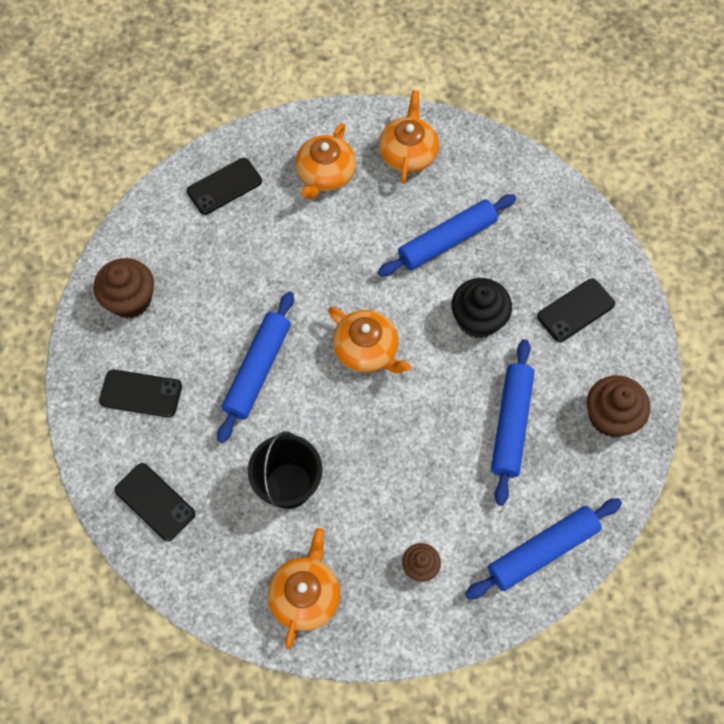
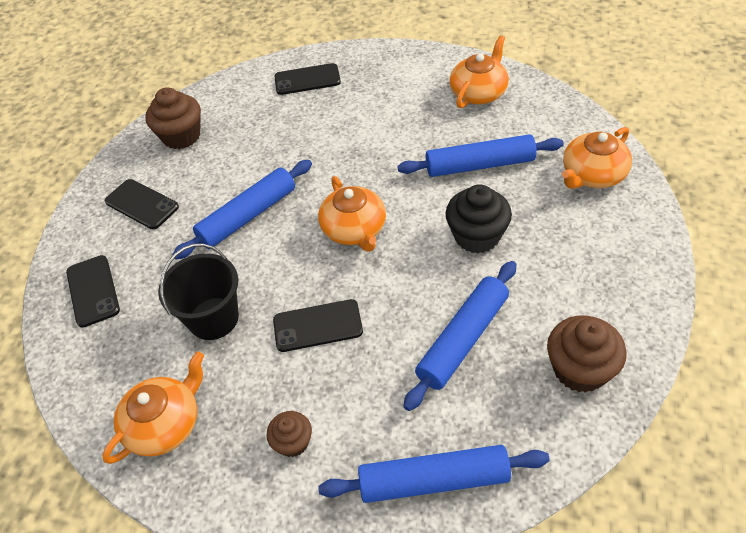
camera: 30 degrees right, 15 degrees down
orange teapot [295,123,356,200] -> orange teapot moved to [562,127,632,189]
black phone [537,279,615,342] -> black phone moved to [273,299,363,352]

